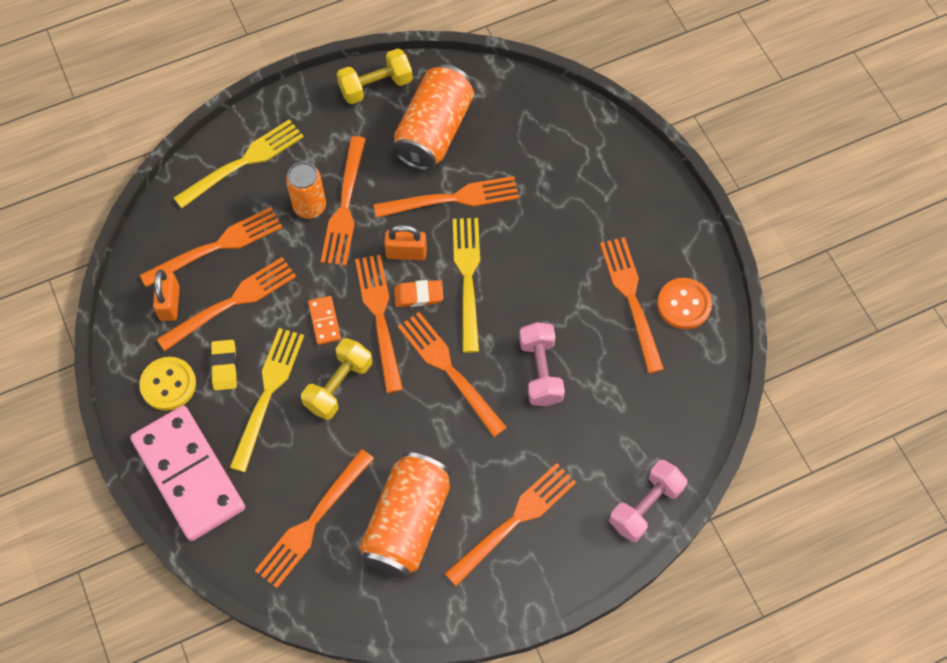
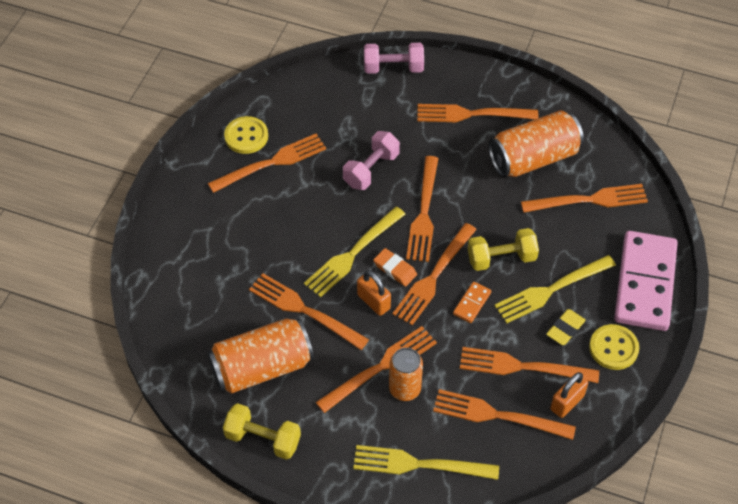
camera: 135 degrees left, 10 degrees down
orange fork [600,237,664,374] -> orange fork turned 150 degrees counterclockwise [208,134,326,193]
orange button [657,278,712,329] -> yellow button [224,116,268,154]

